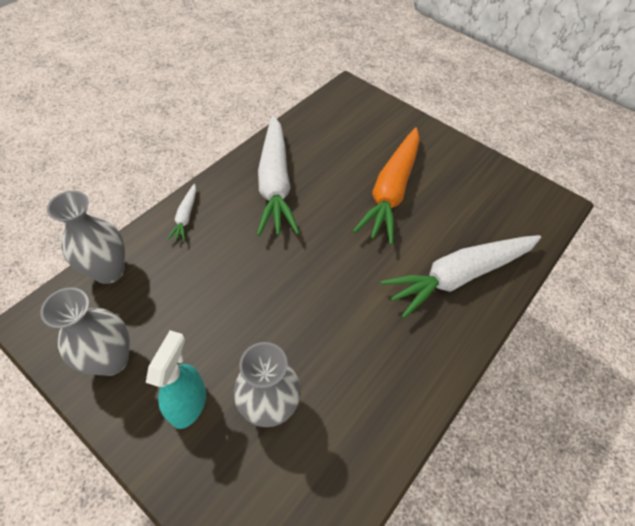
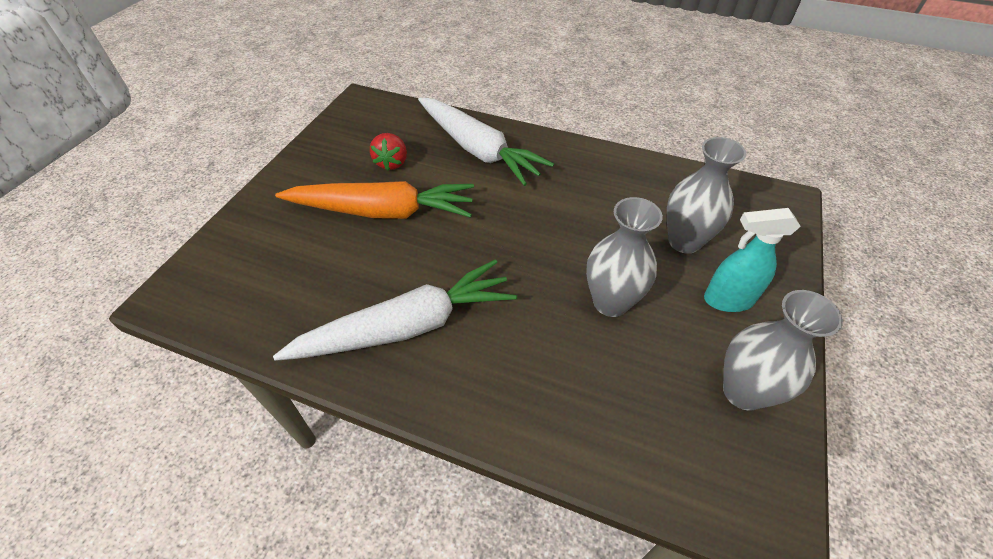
camera: 105 degrees left, 5 degrees down
grey vase [47,191,125,284] -> grey vase moved to [586,197,663,317]
white carrot [167,184,196,242] -> none
none -> red strawberry [370,133,407,171]

